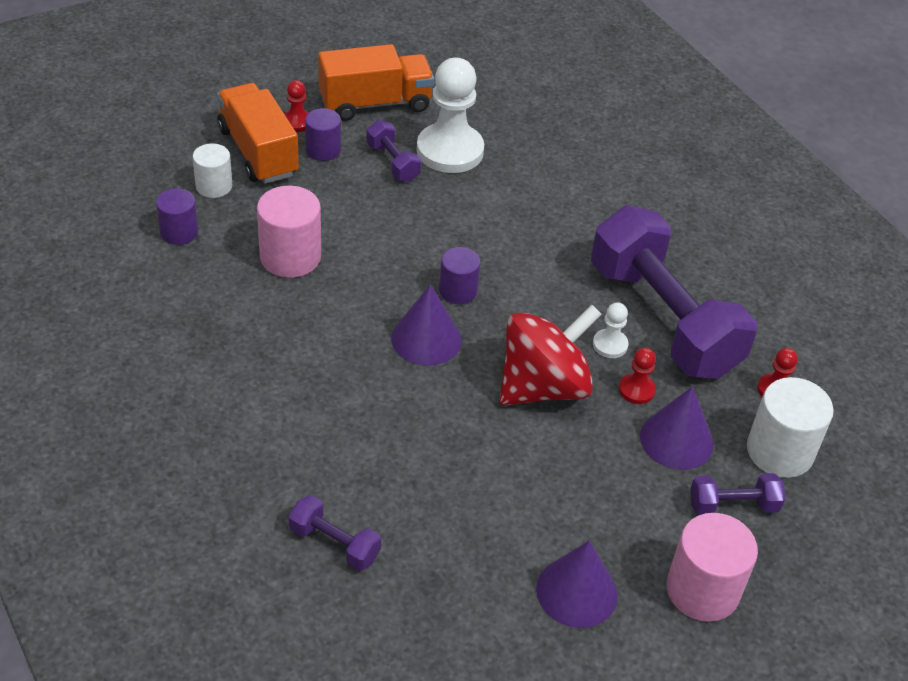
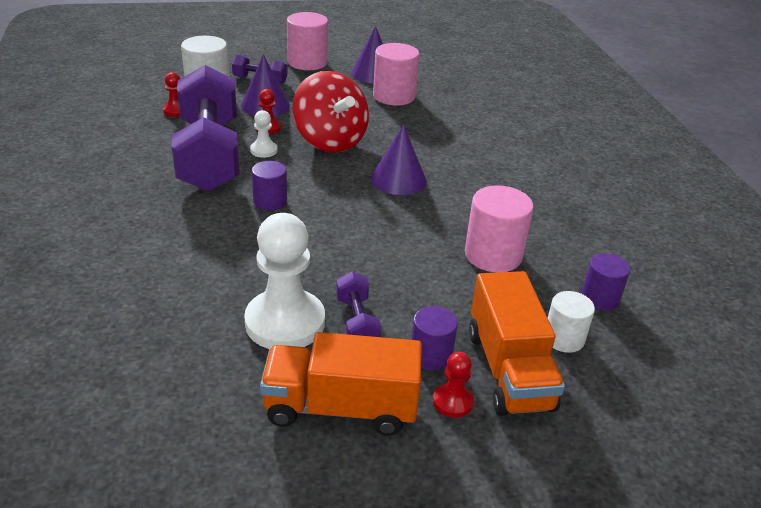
camera: 160 degrees left, 10 degrees down
purple dumbbell [289,495,381,571] -> none
purple cylinder [439,247,481,304] -> purple cylinder moved to [252,161,287,211]
red spinning top [499,305,602,406] -> red spinning top turned 105 degrees counterclockwise [293,71,369,153]
none -> pink cylinder [373,43,419,106]

